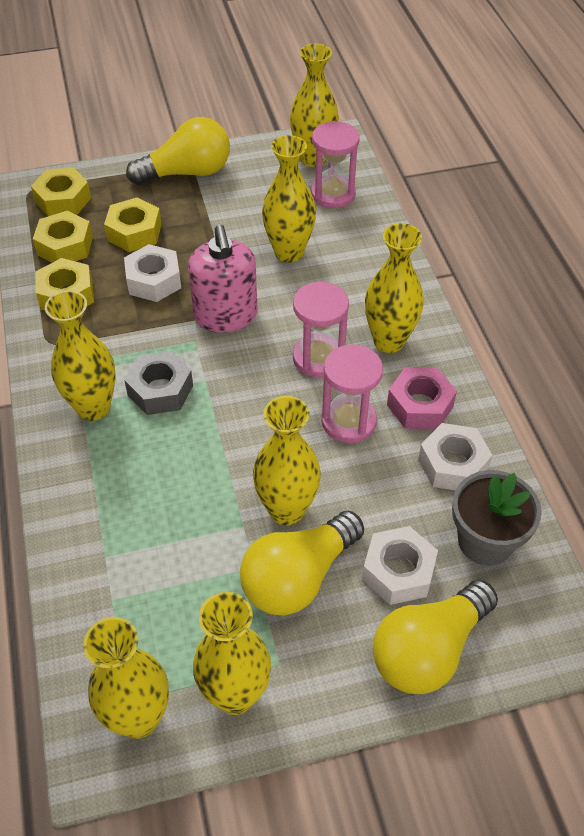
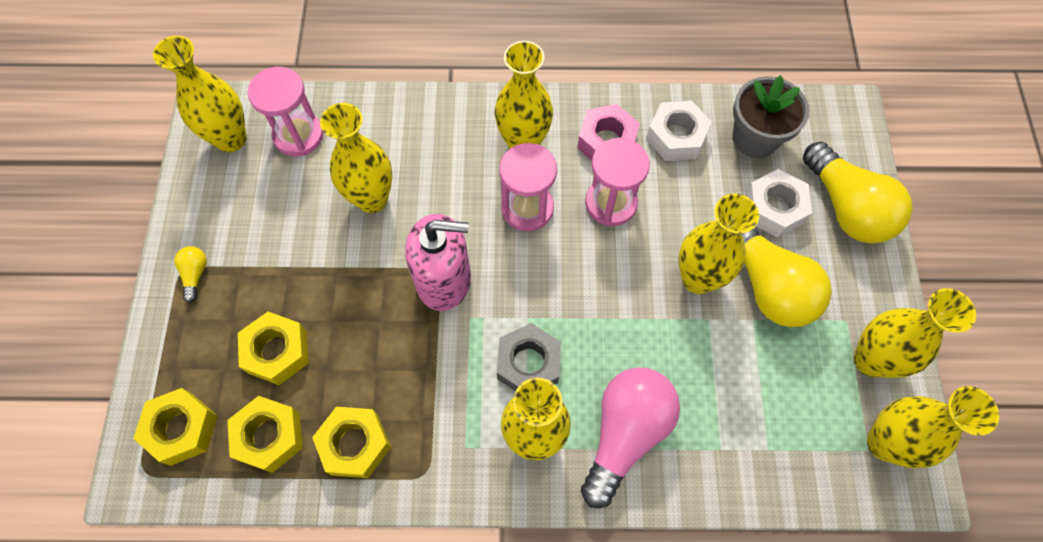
camera: 75 degrees left, 15 degrees up
white nut [124,244,181,302] -> none
yellow light bulb [126,117,230,185] -> yellow light bulb [174,246,207,303], size x0.43
none -> pink light bulb [581,367,680,508]

